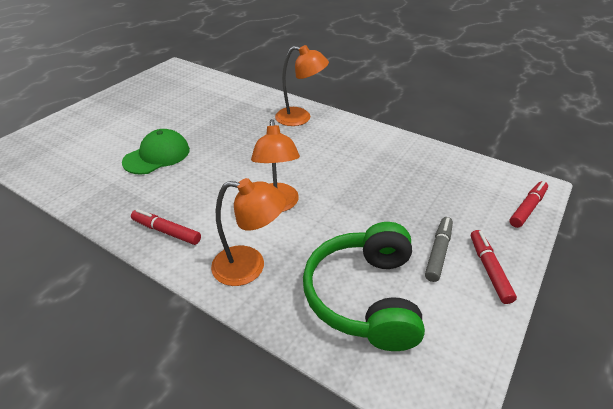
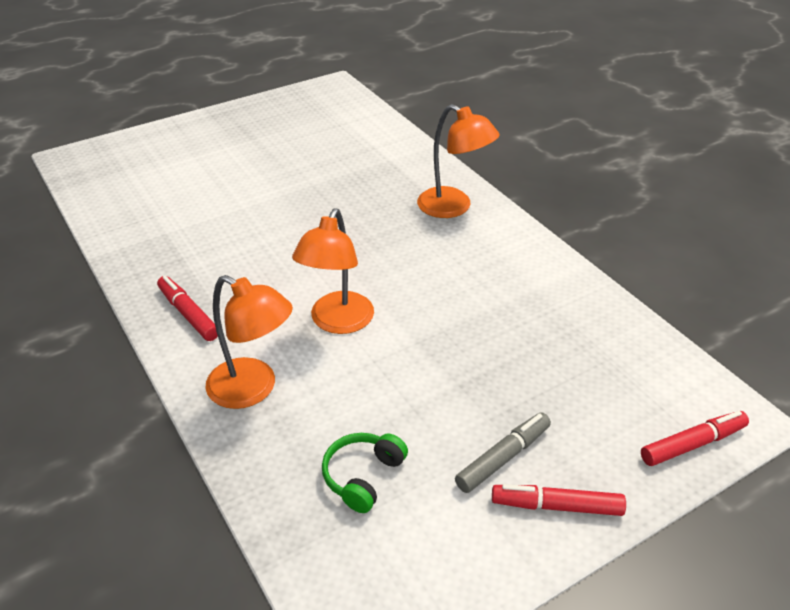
camera: 25 degrees right, 0 degrees up
green cap [122,129,190,174] -> none
green headphones [303,222,425,351] -> green headphones [322,433,408,513], size x0.48
red marker [471,230,517,304] -> red marker turned 105 degrees counterclockwise [492,484,626,516]

